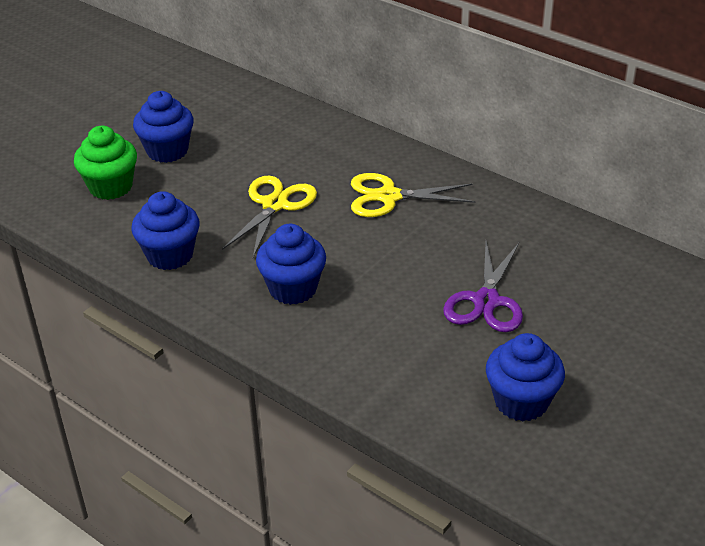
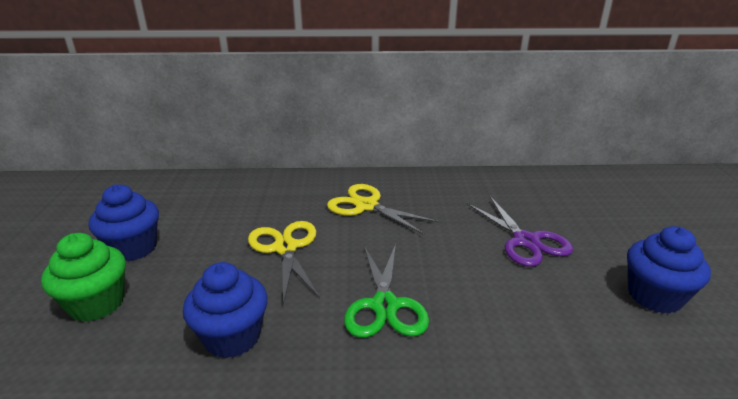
camera: 40 degrees left, 10 degrees down
blue cupcake [256,224,326,305] -> green scissors [344,244,429,338]
yellow scissors [351,173,475,217] -> yellow scissors turned 75 degrees clockwise [327,184,439,235]

